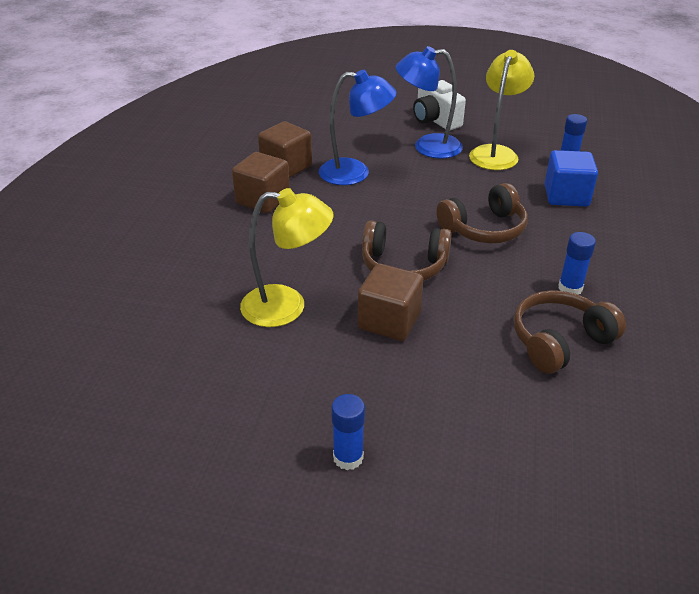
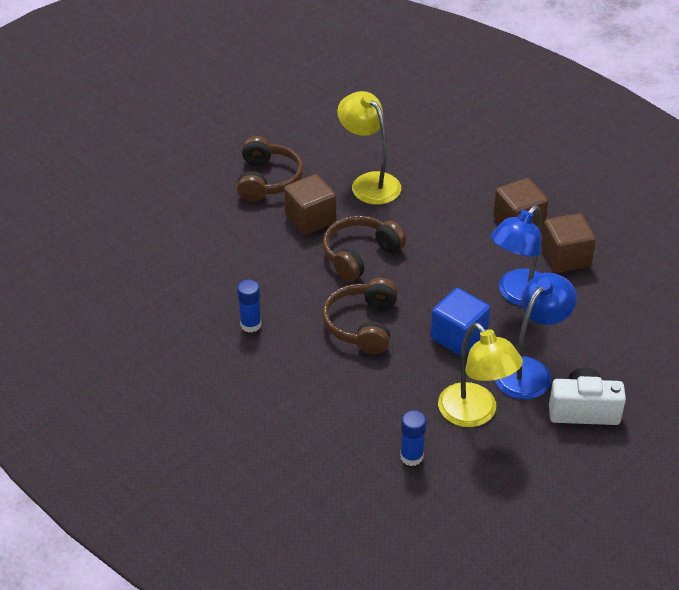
camera: 125 degrees right, 5 degrees up
yellow lamp [240,188,334,327] -> yellow lamp turned 105 degrees clockwise [337,91,401,205]
blue glue stick [331,394,365,470] -> none
brown headphones [514,290,626,374] -> brown headphones moved to [237,136,304,202]
blue cube [545,150,598,207] -> blue cube moved to [430,288,490,356]

